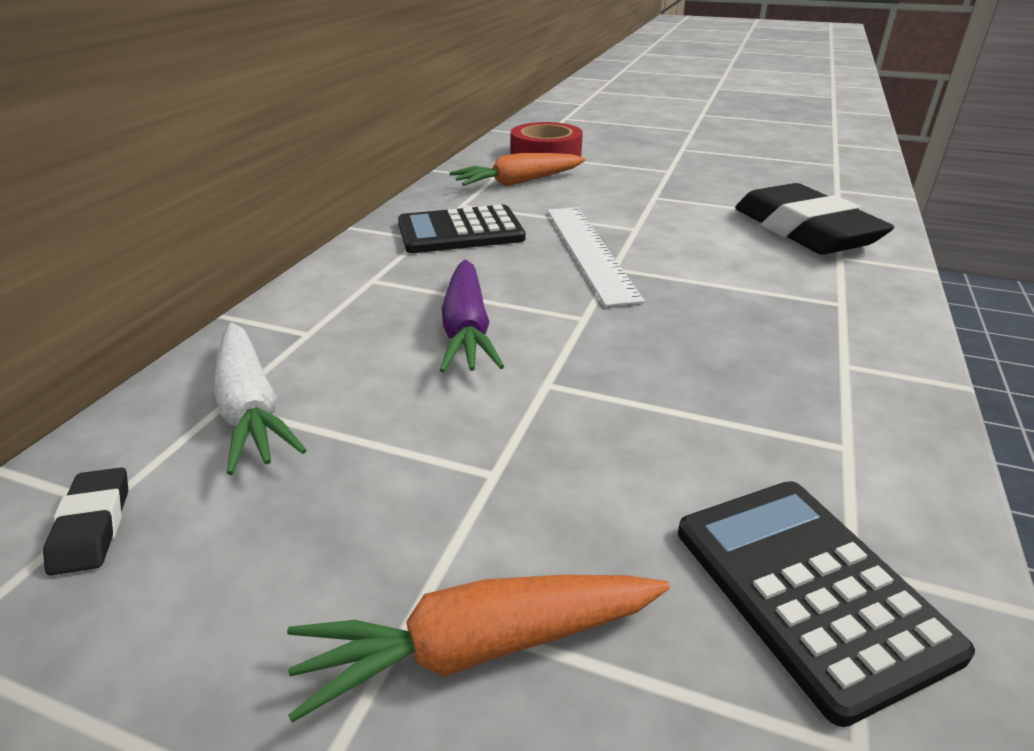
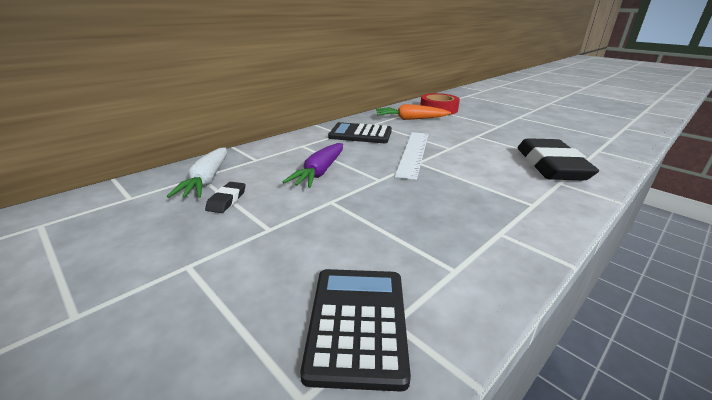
camera: 25 degrees right, 5 degrees down
black eraser [43,467,128,576] -> black eraser moved to [205,182,246,213]
orange carrot [287,575,670,722] -> none

